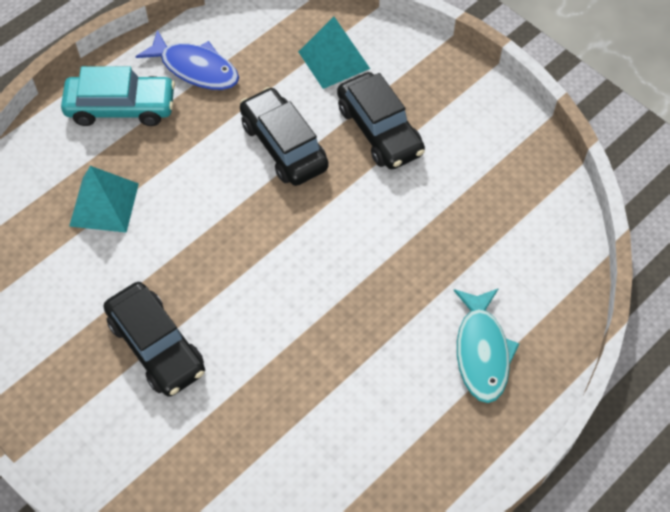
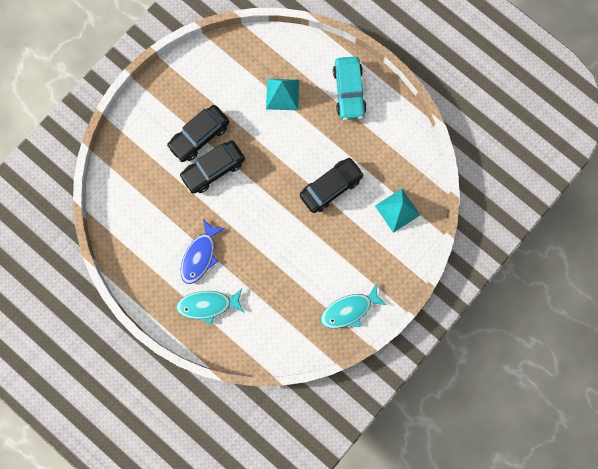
camera: 85 degrees right, 20 degrees up
blue fish [135,30,239,90] -> blue fish moved to [181,219,225,284]
black car [337,72,425,169] -> black car moved to [179,140,245,194]
none -> turquoise fish [321,284,387,329]

